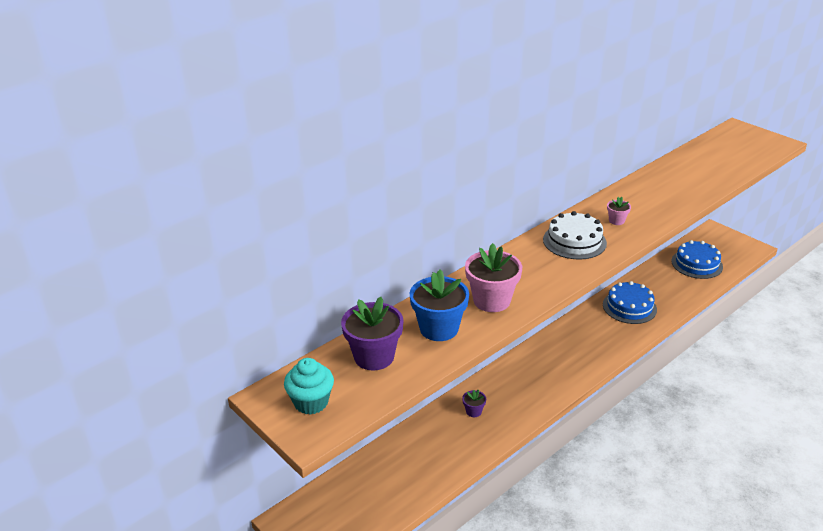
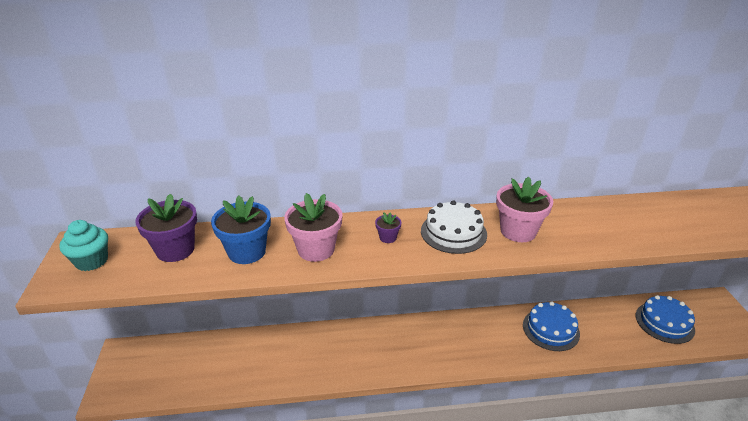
camera: 35 degrees right, 0 degrees up
purple flower pot [462,390,486,417] -> purple flower pot moved to [375,212,401,243]
pink flower pot [607,197,631,225] -> pink flower pot [496,177,553,242], size x2.09

